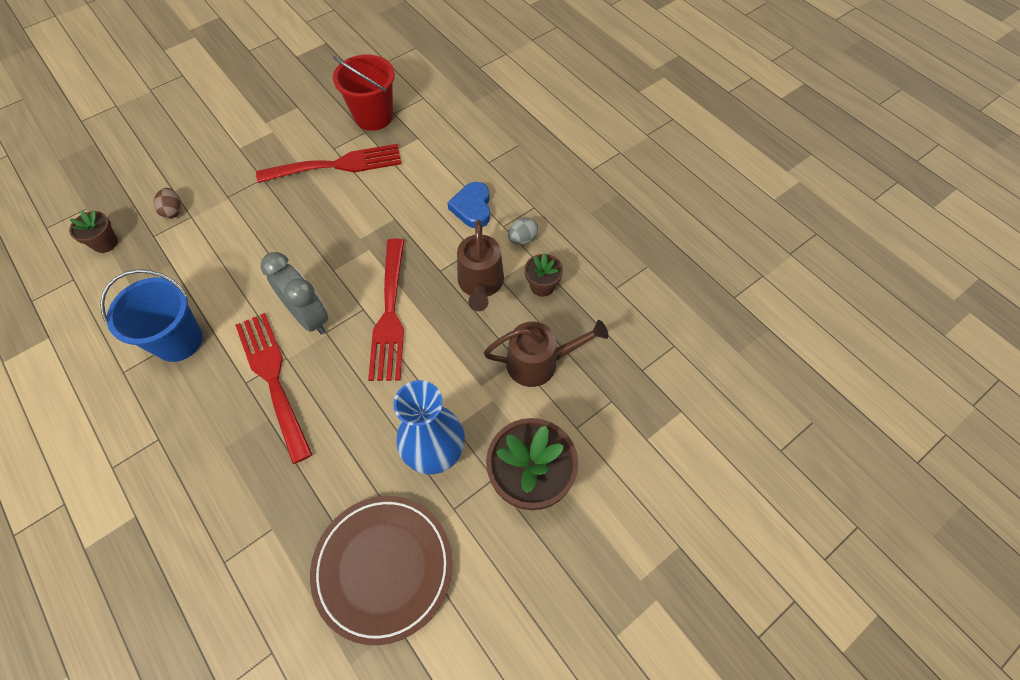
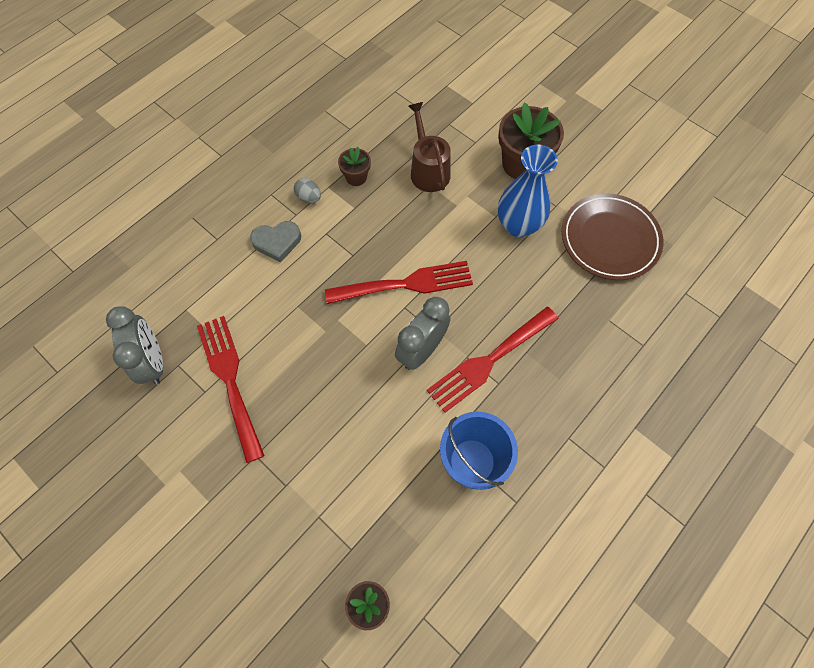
camera: 100 degrees left, 5 degrees up
brown egg [154,188,182,219] -> none
red bucket [333,55,395,131] -> grey clock [106,306,163,385]
blue heart [447,182,490,228] -> grey heart [250,221,301,262]
brown watering can [457,219,504,311] -> none

